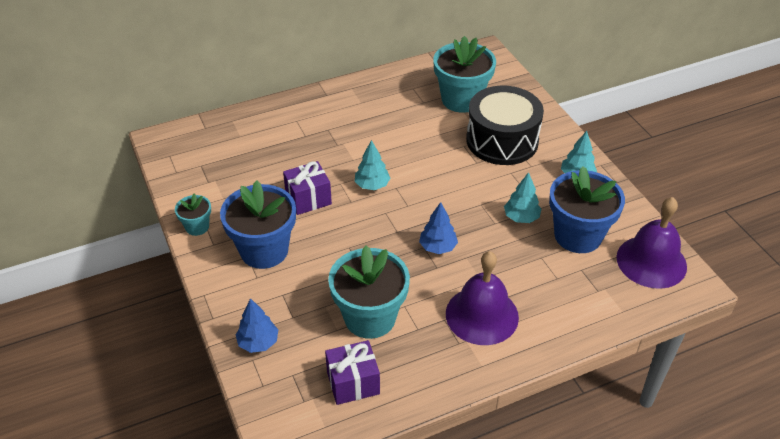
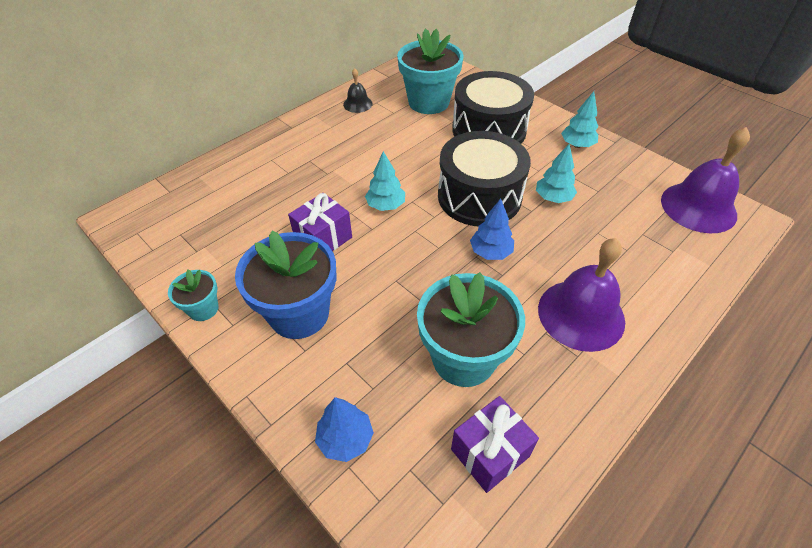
camera: 20 degrees left, 5 degrees up
blue flower pot [549,166,625,253] -> none
none -> black bell [343,68,373,113]
none -> black drum [438,131,531,226]

